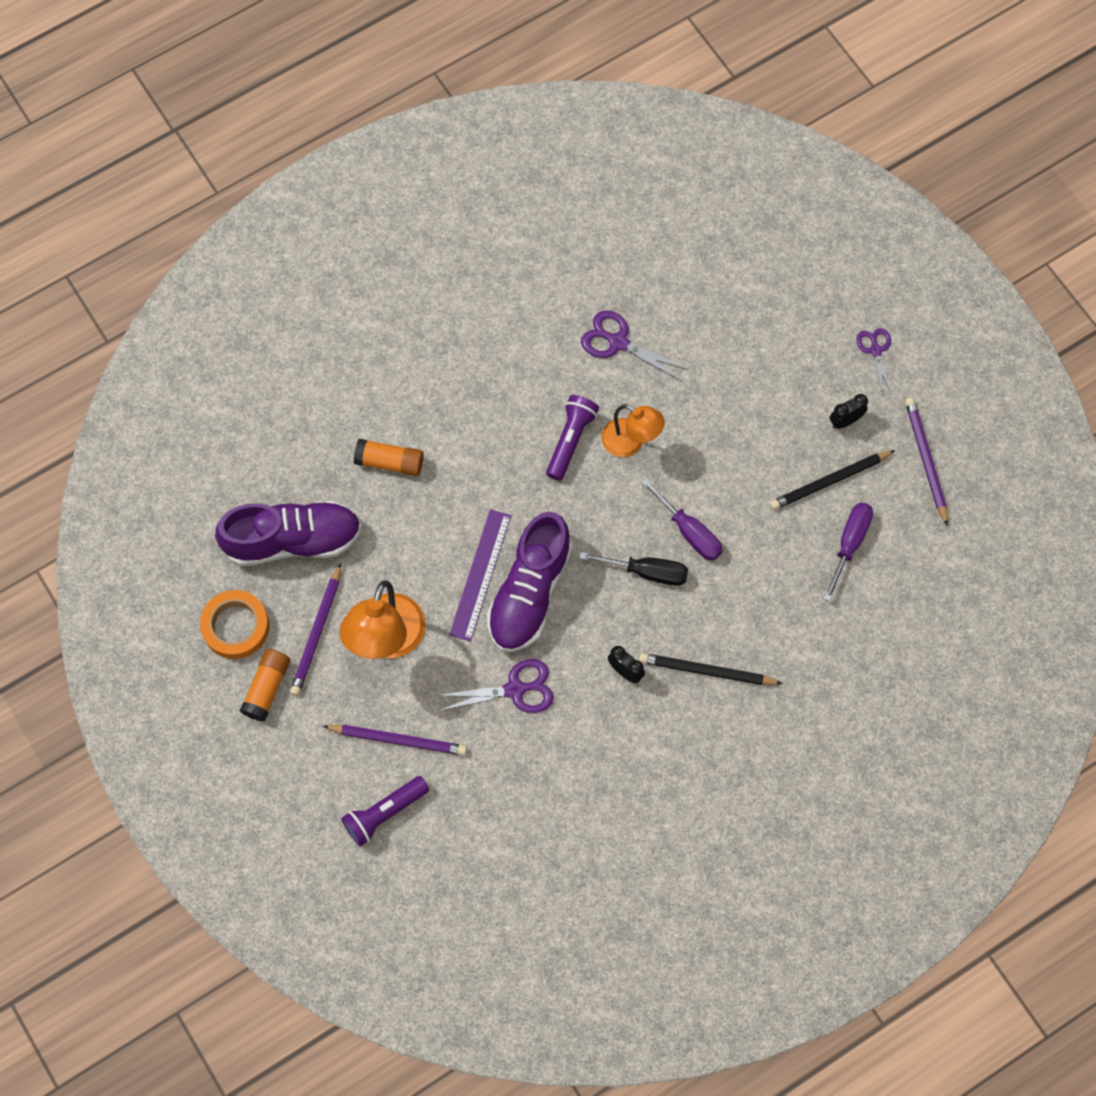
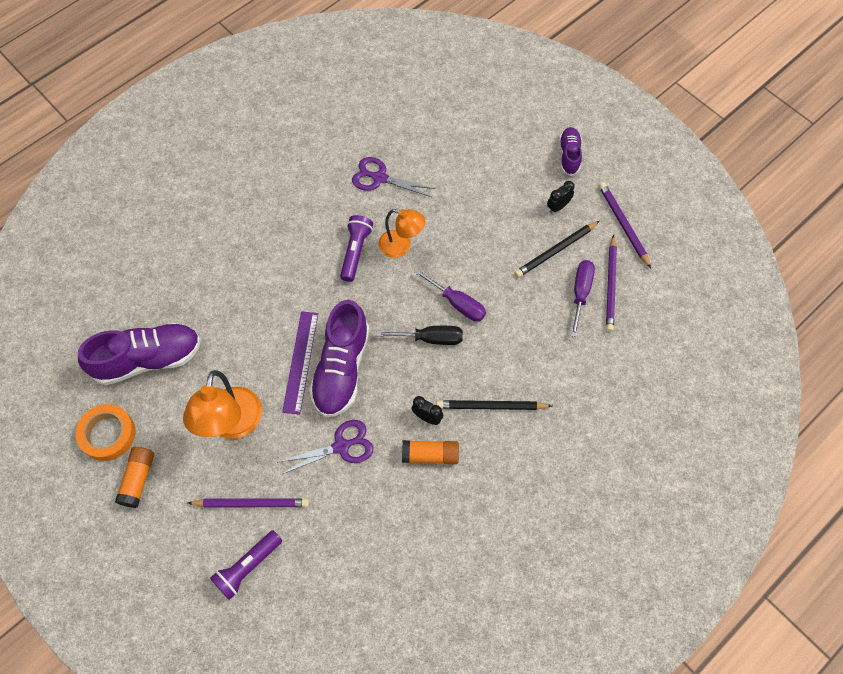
camera: 10 degrees left, 5 degrees down
purple pencil [290,563,341,696] -> purple pencil moved to [606,235,617,332]
orange glue stick [354,439,424,476] -> orange glue stick moved to [402,440,459,464]
purple scissors [856,328,892,394] -> purple shoe [559,127,582,176]

